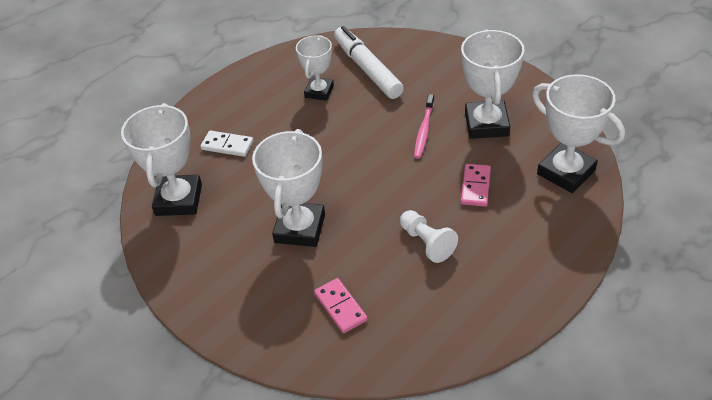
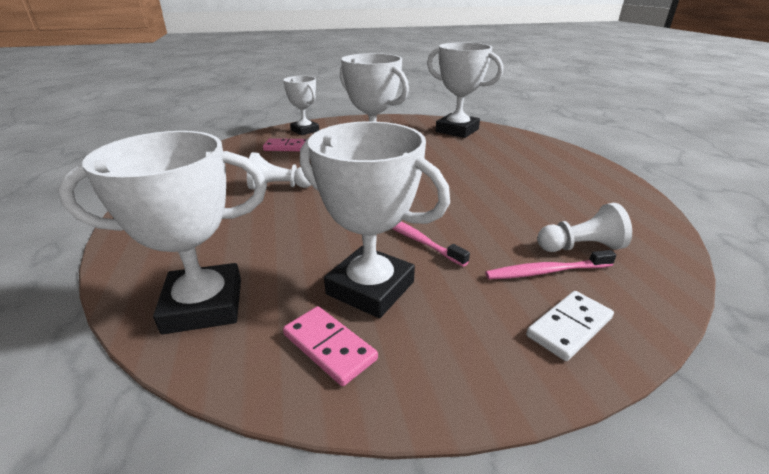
camera: 120 degrees right, 15 degrees down
white domino [200,131,253,157] -> white domino moved to [526,291,614,361]
white trophy [296,35,334,101] -> white trophy moved to [283,76,319,135]
white marker [334,26,404,99] -> white pawn [537,203,632,252]
pink domino [461,164,491,207] -> pink domino moved to [283,306,378,386]
none -> pink toothbrush [485,250,616,279]

